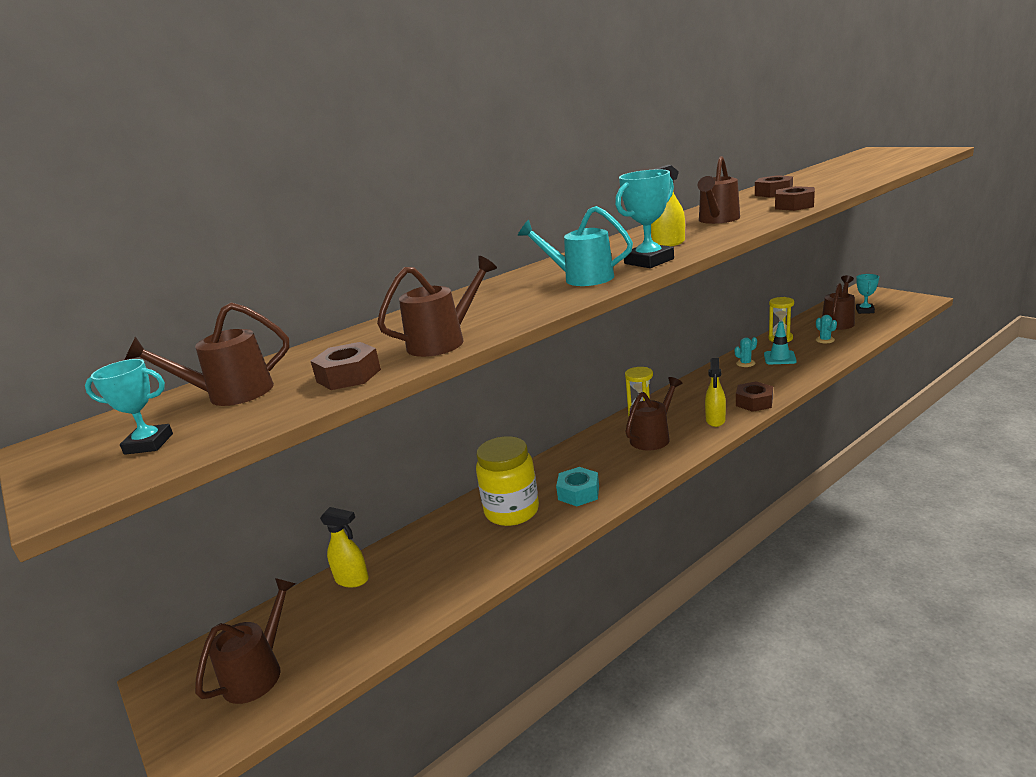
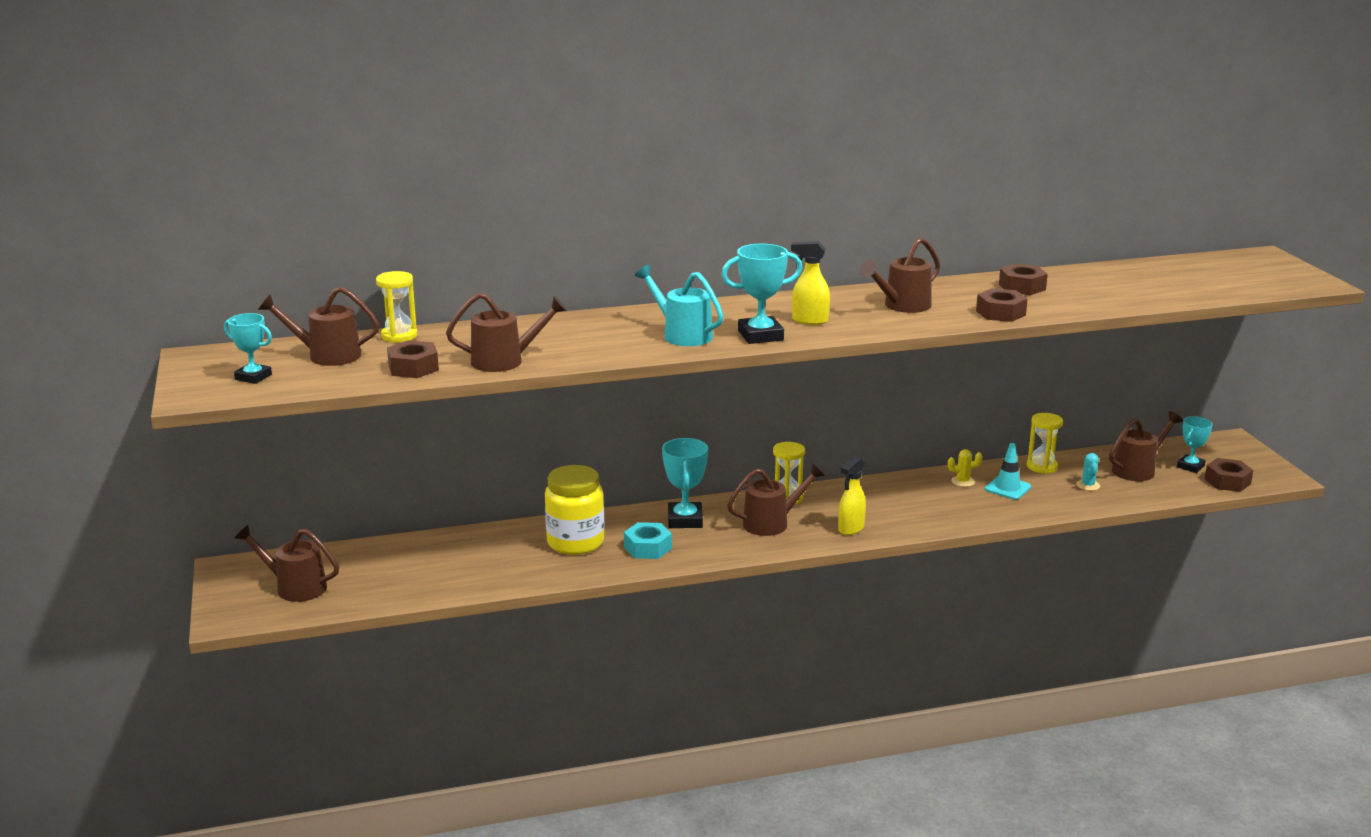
camera: 20 degrees right, 0 degrees up
brown watering can [195,578,296,704] -> brown watering can turned 120 degrees counterclockwise [234,525,339,602]
yellow spray bottle [320,507,369,588] -> none
turquoise cactus [734,337,757,367] -> yellow cactus [948,449,983,487]
brown nut [736,382,773,412] -> brown nut moved to [1205,458,1253,492]
none -> yellow hourglass [376,271,417,343]
none -> turquoise trophy [662,438,708,528]

